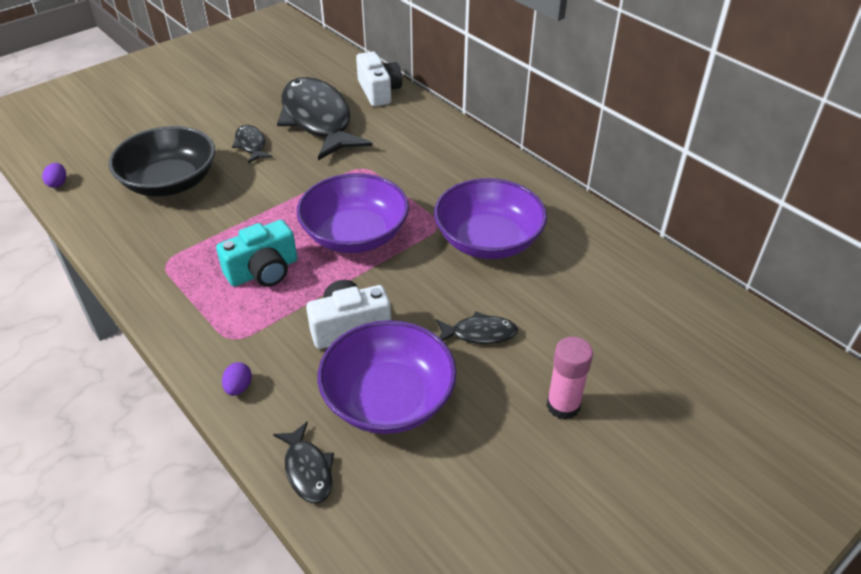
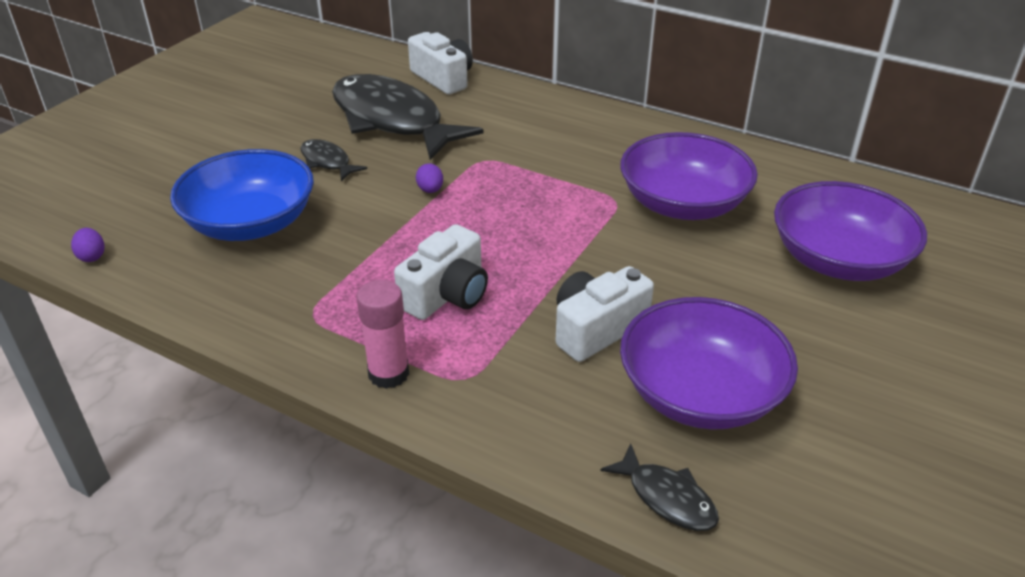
camera: 20 degrees left, 5 degrees down
black bowl [109,126,215,197] -> blue bowl [170,149,314,241]
turquoise camera [216,220,297,287] -> white camera [394,224,488,320]
purple egg [222,362,252,396] -> purple egg moved to [416,164,443,193]
purple bowl [297,173,409,253] -> purple bowl moved to [774,181,927,281]
black fish [436,311,518,344] -> none
pink glue stick [547,336,593,420] -> pink glue stick moved to [356,280,409,389]

